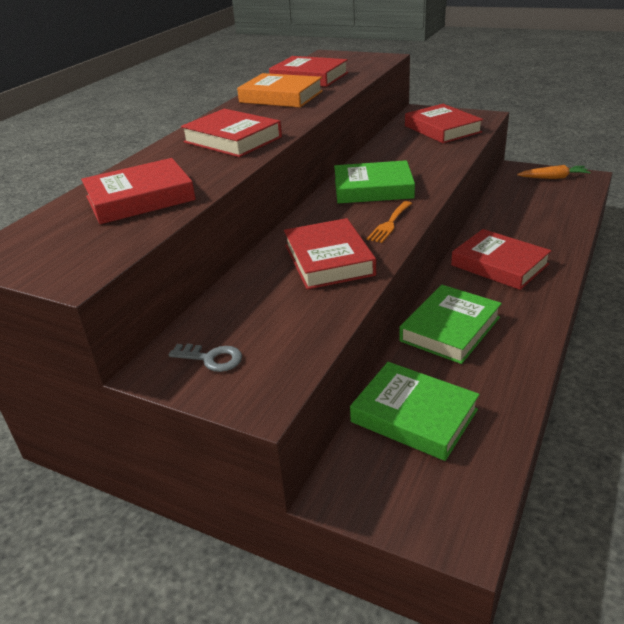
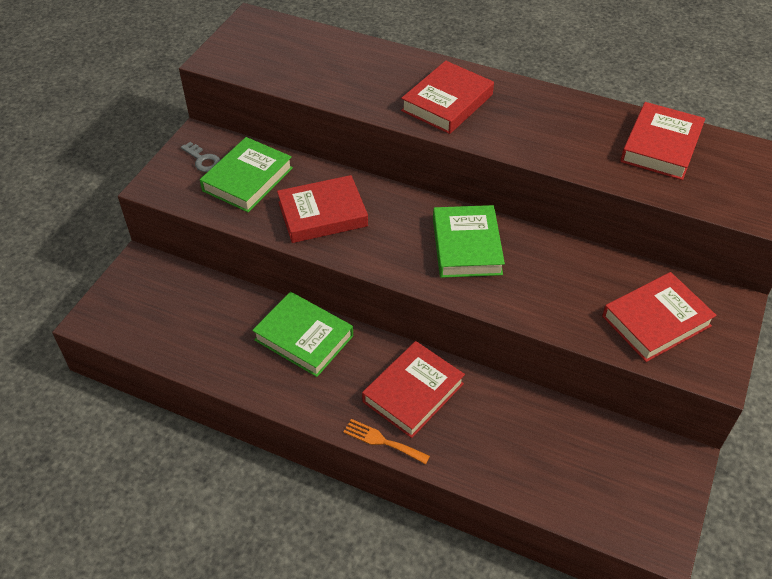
camera: 85 degrees right, 15 degrees up
red book [81,158,196,224] -> none
grey key [169,344,242,372] -> grey key turned 60 degrees counterclockwise [181,142,220,172]
orange book [237,73,323,108] -> none
green book [350,362,480,461] -> green book moved to [200,137,293,212]
orange fork [367,201,412,243] -> orange fork moved to [343,419,430,464]
orange carrot [517,165,591,179] -> none

